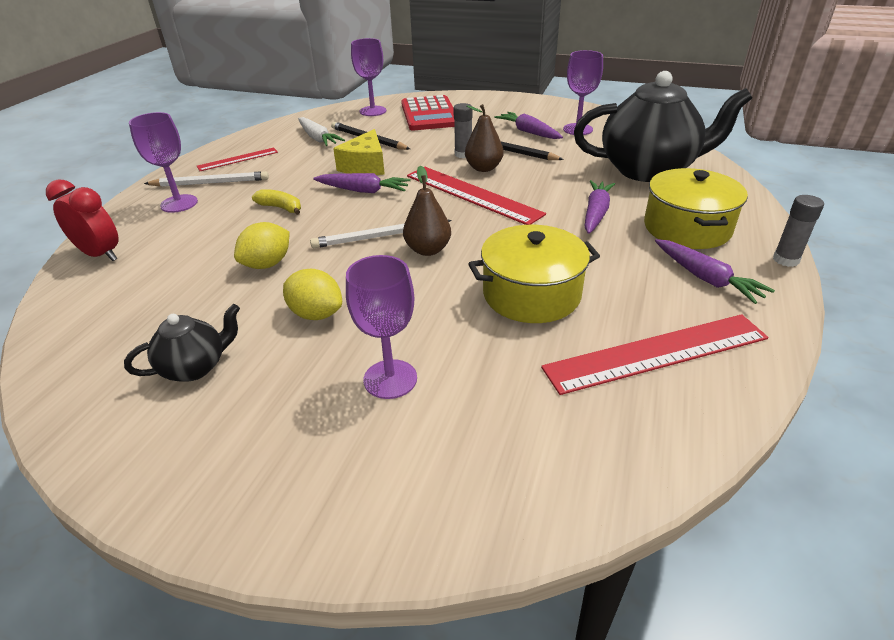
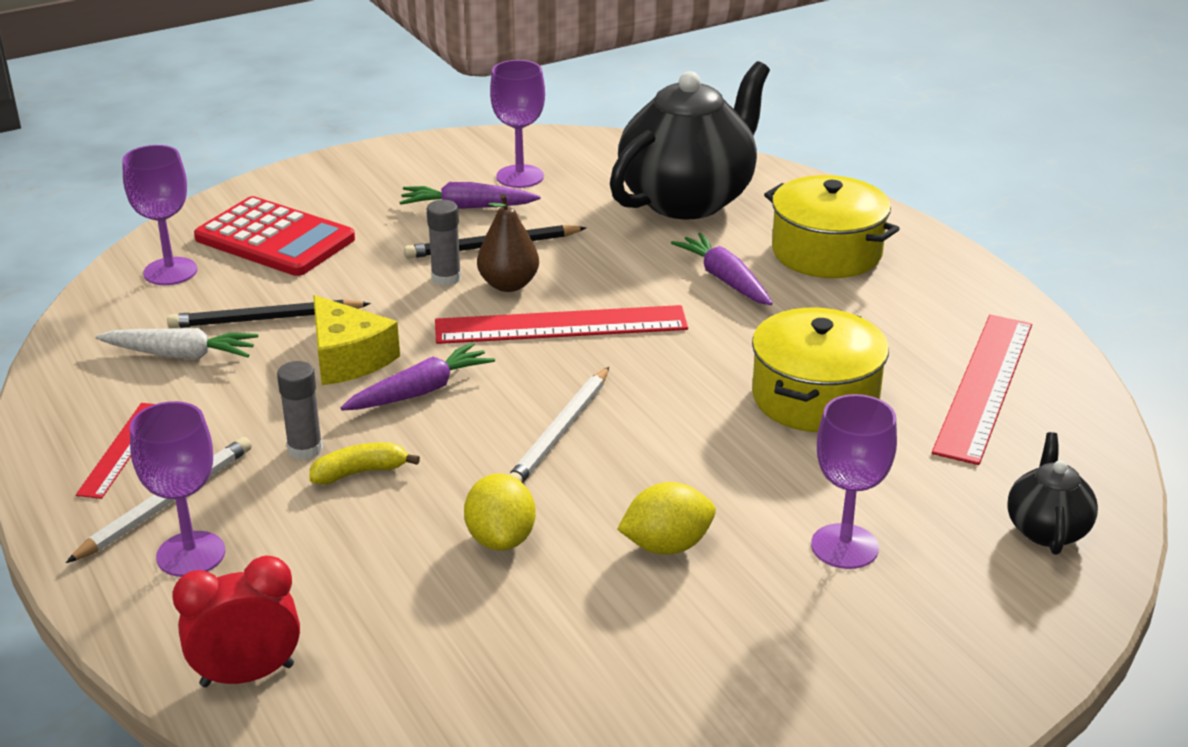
camera: 50 degrees left, 5 degrees down
black teapot [124,304,240,382] -> black teapot moved to [1007,432,1098,555]
brown pear [403,166,451,256] -> none
purple carrot [655,239,775,304] -> none
grey glue stick [773,195,824,267] -> grey glue stick moved to [277,361,323,460]

